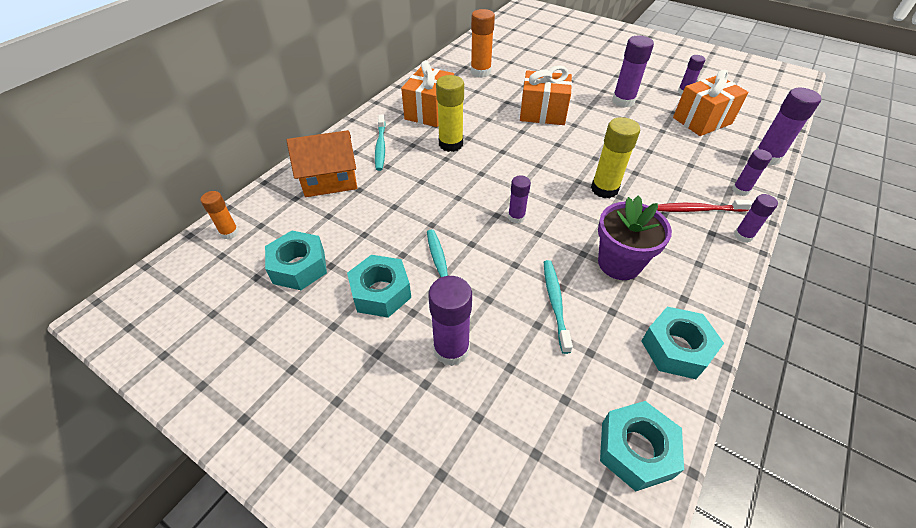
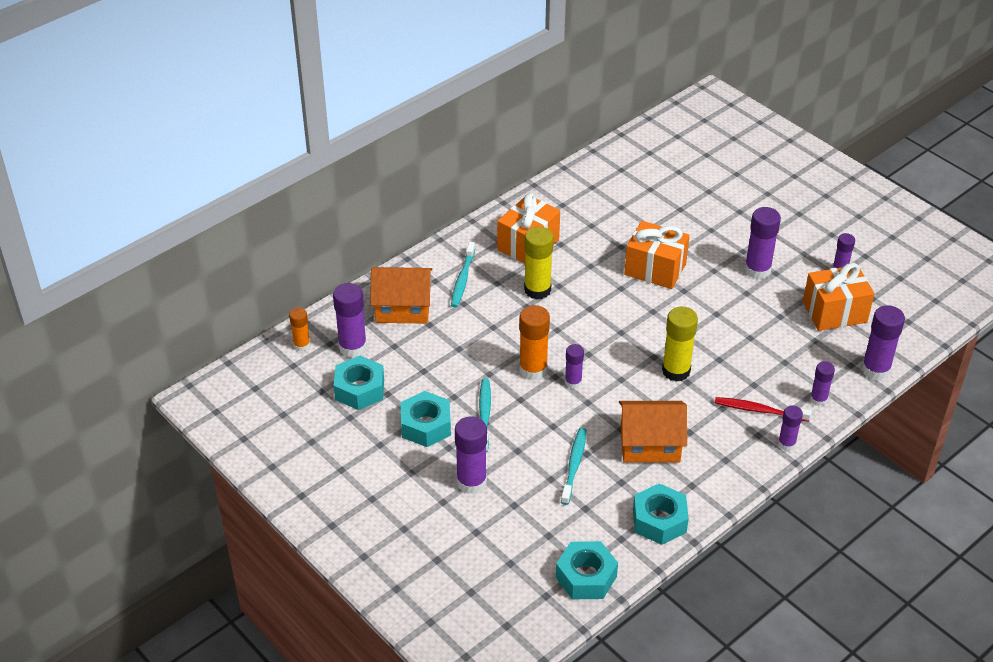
camera: 15 degrees right, 5 degrees down
orange glue stick [471,9,495,78] -> orange glue stick moved to [519,305,550,380]
purple flower pot [598,195,672,280] -> orange house [619,401,687,463]
none -> purple glue stick [333,283,367,357]

